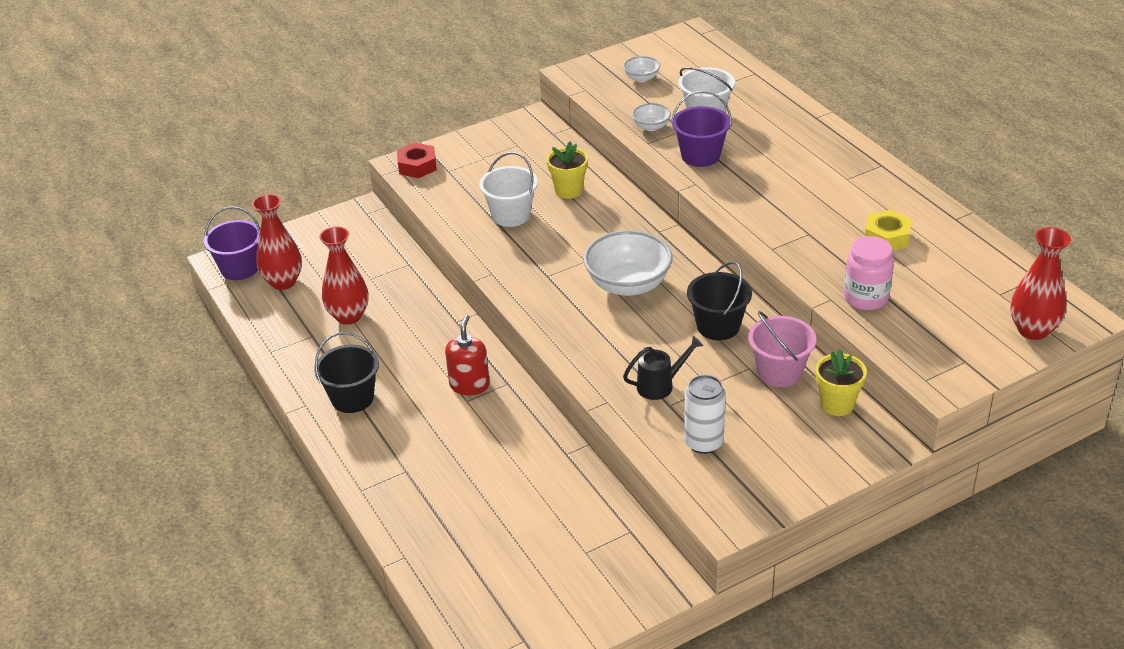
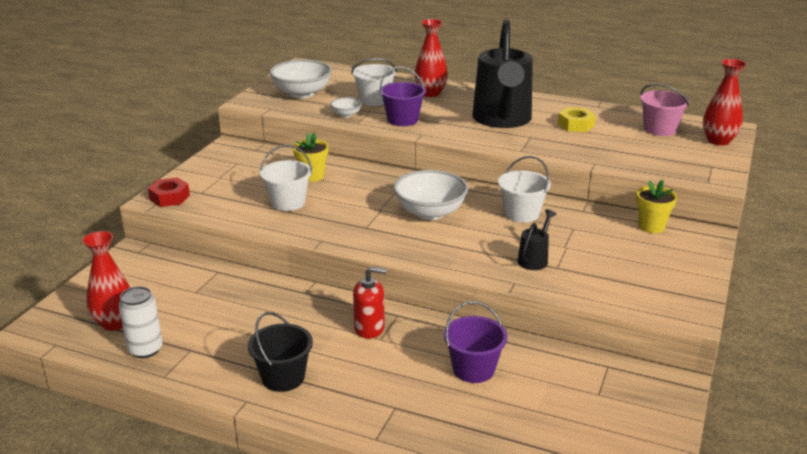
camera: 40 degrees left, 10 degrees down
purple bucket [204,206,260,280] -> purple bucket moved to [444,301,508,383]
red vase [319,227,369,325] -> red vase moved to [415,19,448,97]
red soap dispenser [445,315,490,395] -> red soap dispenser turned 120 degrees clockwise [353,267,387,339]
white bowl [623,56,660,82] -> white bowl [270,60,332,98], size x2.07
white can [684,375,726,454] -> white can moved to [119,286,163,358]
black bucket [687,261,752,340] -> white bucket [498,156,551,223]
pink bucket [748,311,816,387] -> pink bucket moved to [640,84,689,136]
pink jar [844,236,894,310] -> none
none -> black watering can [472,19,533,128]

